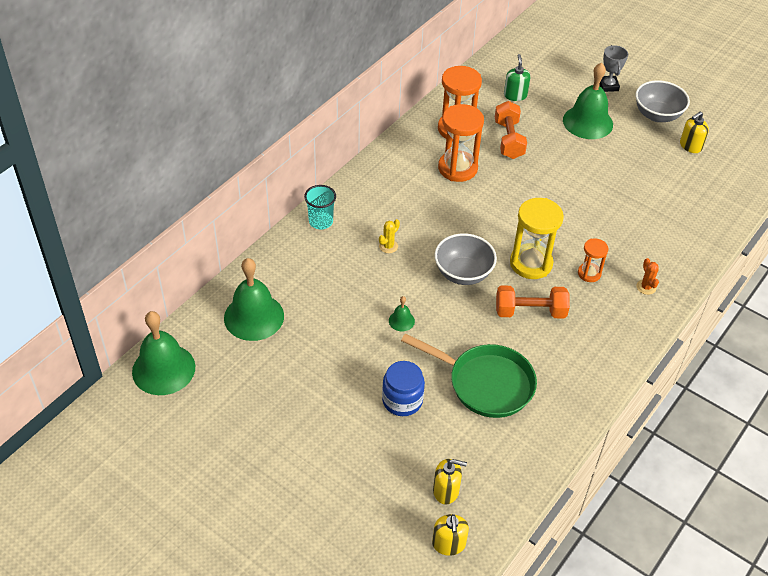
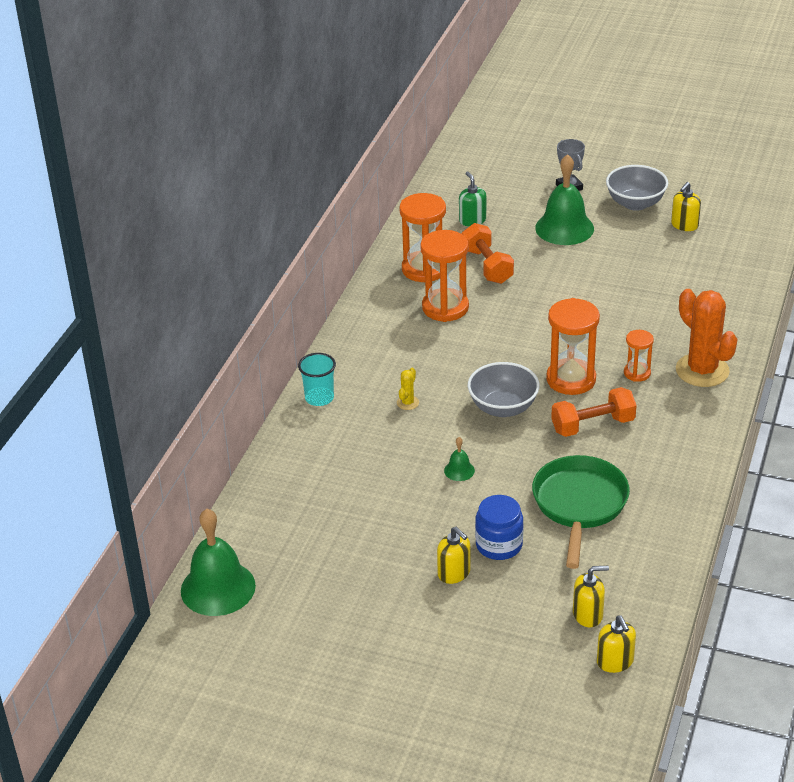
camera: 15 degrees left, 10 degrees down
green bell [224,258,284,341] -> none
green pan [401,333,537,418] -> green pan turned 90 degrees counterclockwise [532,455,630,569]
yellow hourglass [510,198,564,279] -> orange hourglass [546,298,600,395]
orange cactus [636,258,659,295] -> orange cactus [676,289,737,387], size x2.38
none -> yellow soap dispenser [437,527,471,584]

